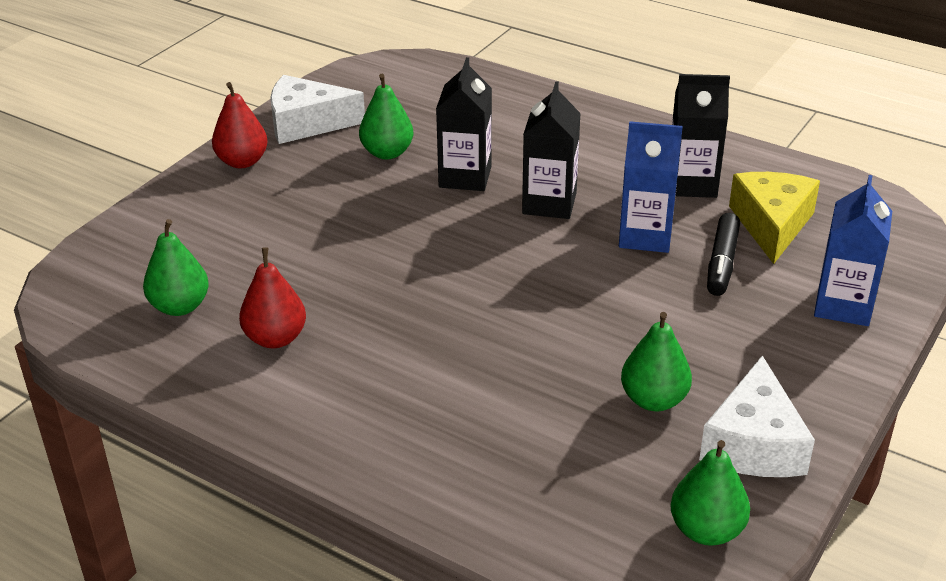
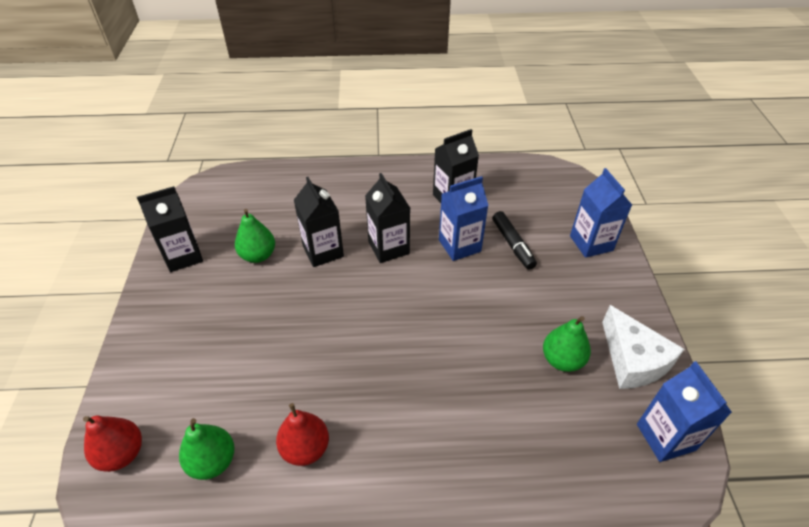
camera: 35 degrees left, 10 degrees up
red pear [212,82,268,168] -> red pear moved to [83,416,142,472]
white cheese [270,75,365,144] -> black carton [137,186,203,272]
green pear [671,440,750,546] -> blue carton [637,361,732,462]
yellow cheese [729,172,820,264] -> none

